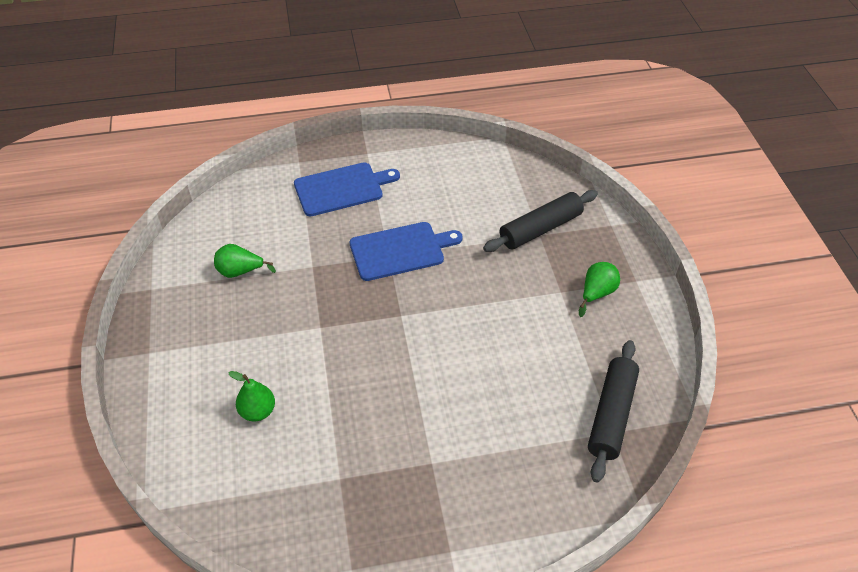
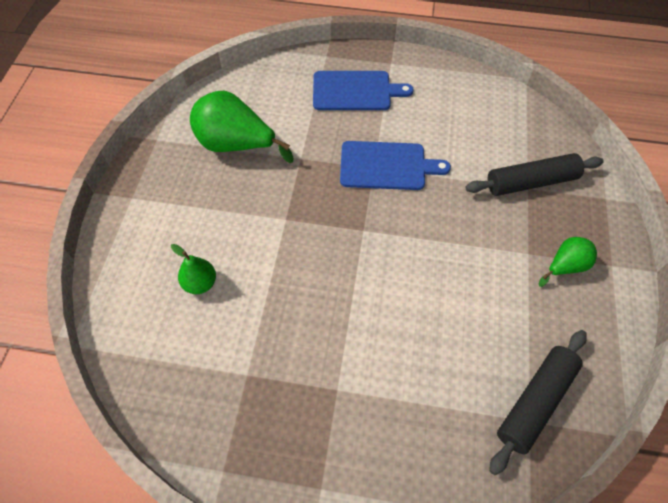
camera: 20 degrees right, 10 degrees up
green pear [214,244,276,278] -> green pear [190,91,294,163], size x1.86

